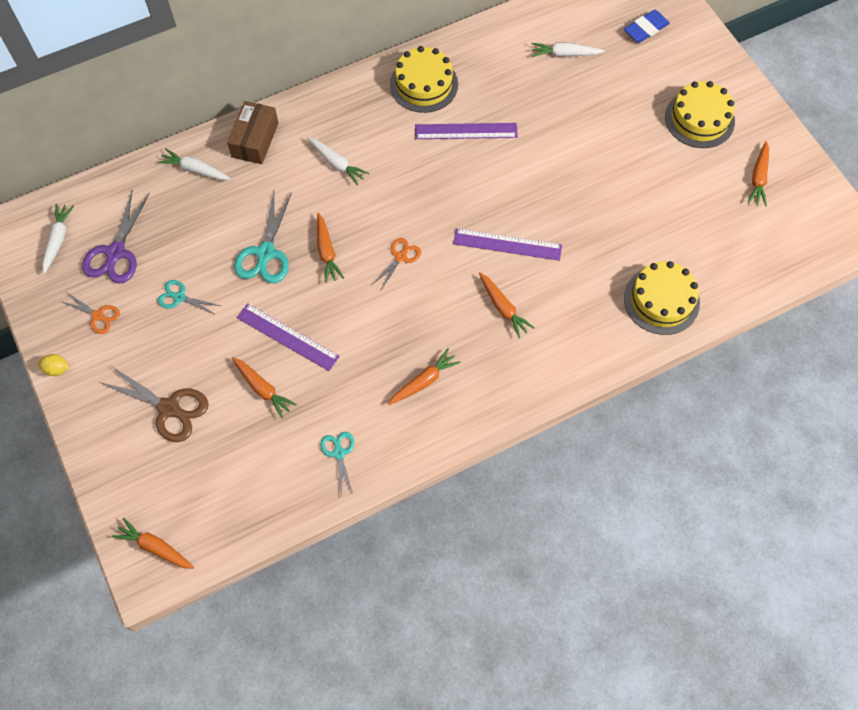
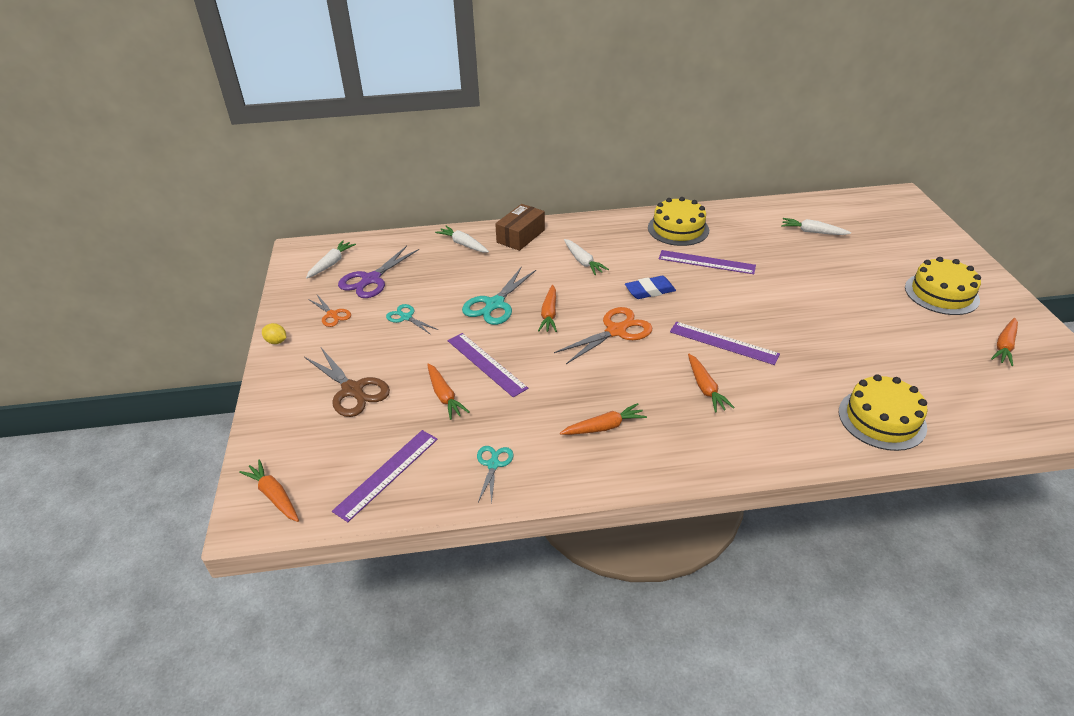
camera: 20 degrees right, 25 degrees down
orange scissors [373,238,421,290] -> orange scissors [554,307,653,364], size x1.73
blue eraser [624,10,670,43] -> blue eraser moved to [625,276,676,299]
none -> purple ruler [332,430,438,522]

